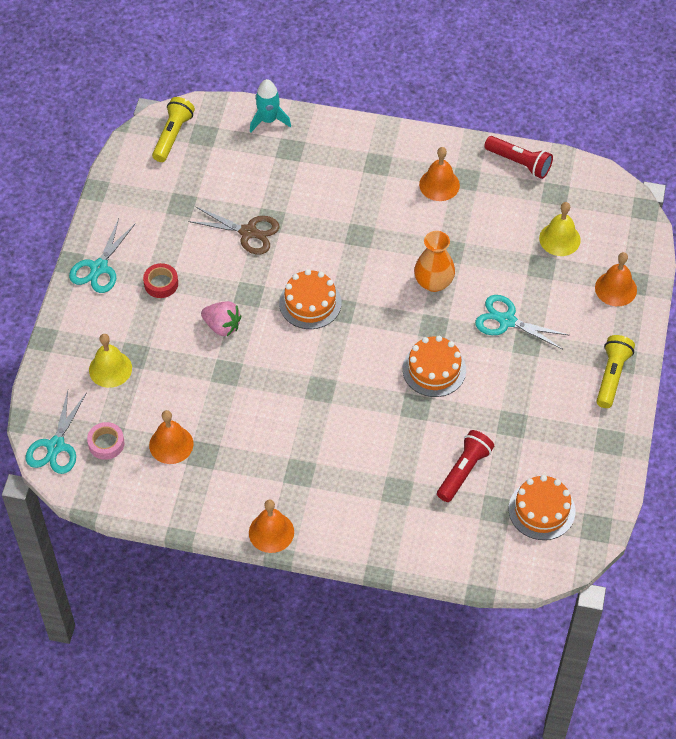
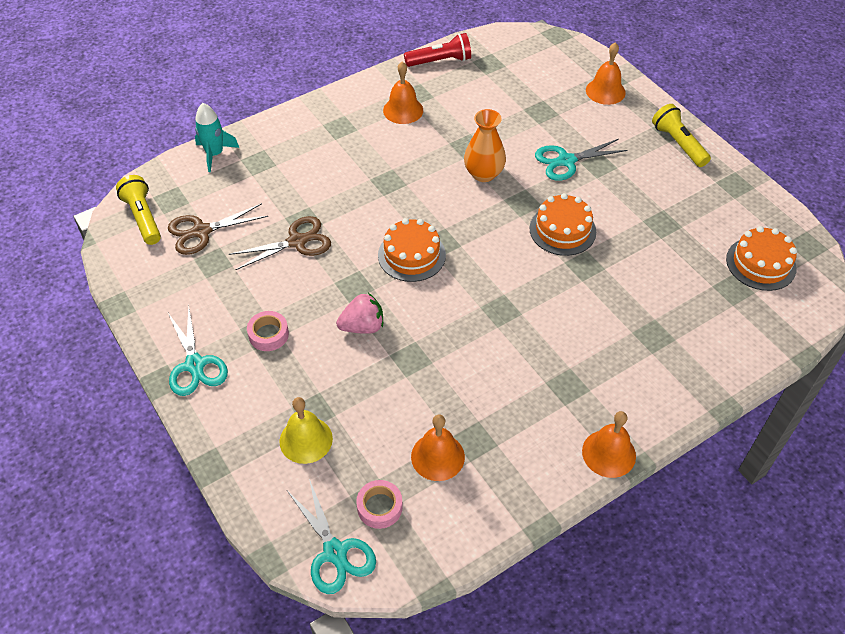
camera: 45 degrees left, 5 degrees down
red tape [143,263,178,298] -> pink tape [247,311,289,351]
red flashlight [437,430,494,502] -> none
yellow bell [539,202,581,256] -> none
none -> brown scissors [168,203,268,255]

